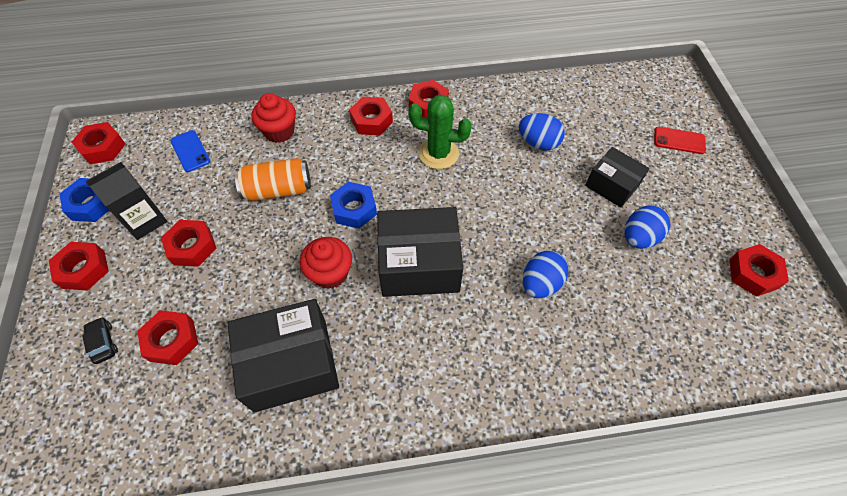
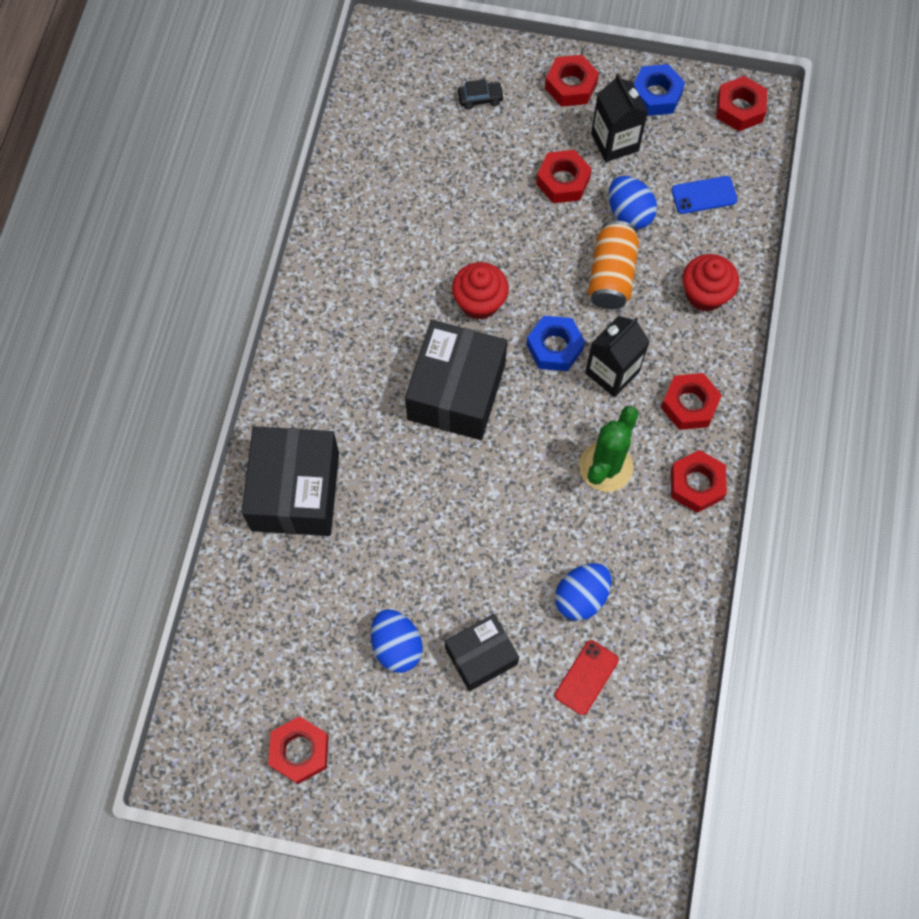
camera: 110 degrees right, 10 degrees up
red nut [137,310,198,365] -> none
black box [228,299,339,413] -> black box moved to [242,426,339,536]
blue egg [523,251,568,298] -> blue egg moved to [609,176,657,229]
red phone [654,127,706,154] -> red phone moved to [555,640,619,715]
none -> black carton [585,316,650,397]

